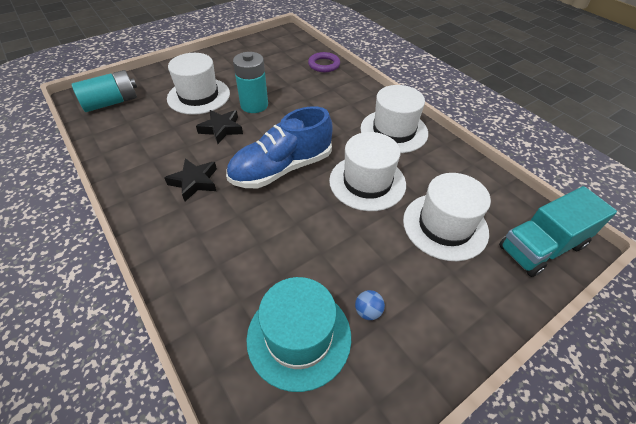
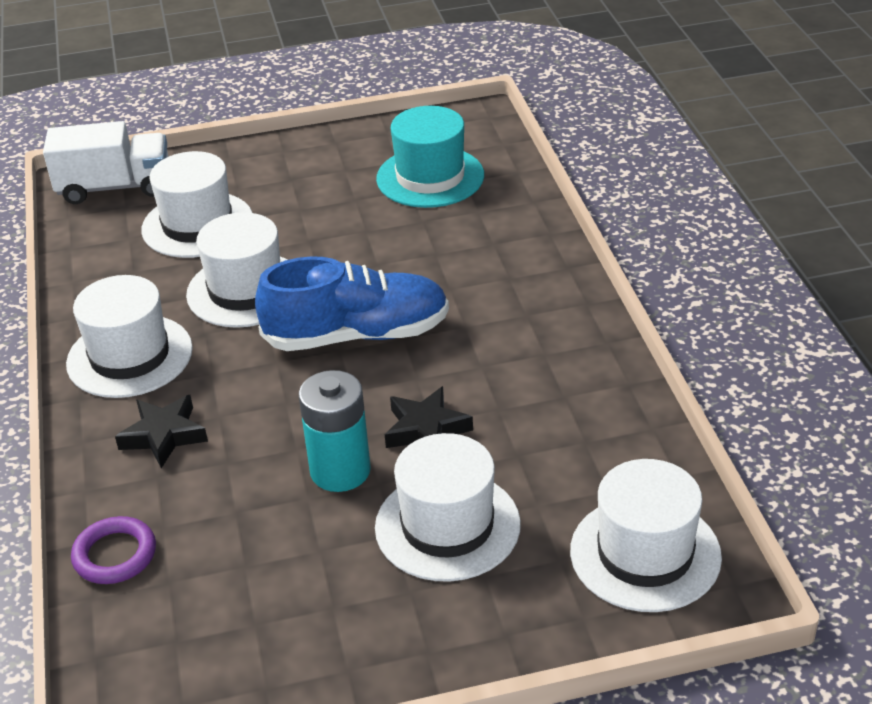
camera: 155 degrees left, 10 degrees down
turquoise battery [72,70,137,112] -> white hat [570,459,722,612]
black star [164,158,217,201] -> black star moved to [115,395,208,468]
blue ball [355,290,385,320] -> none
turquoise truck [499,186,617,277] -> white truck [43,121,169,204]

